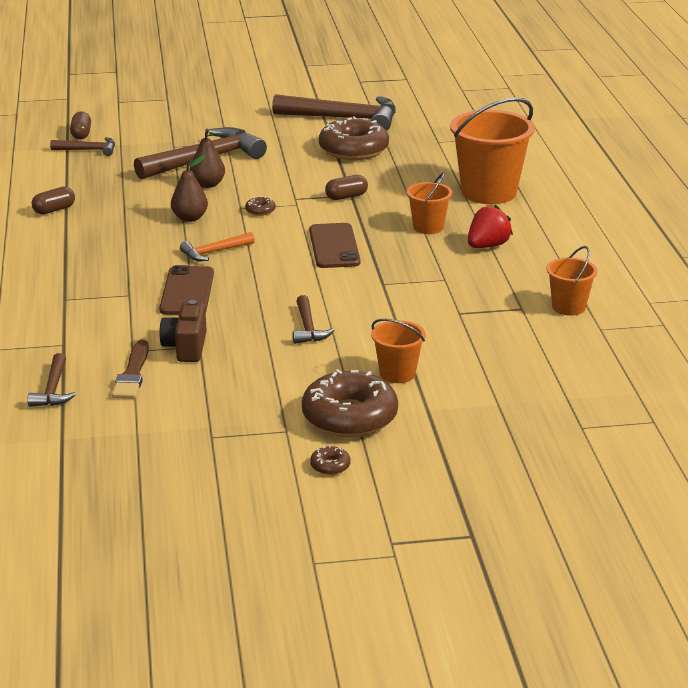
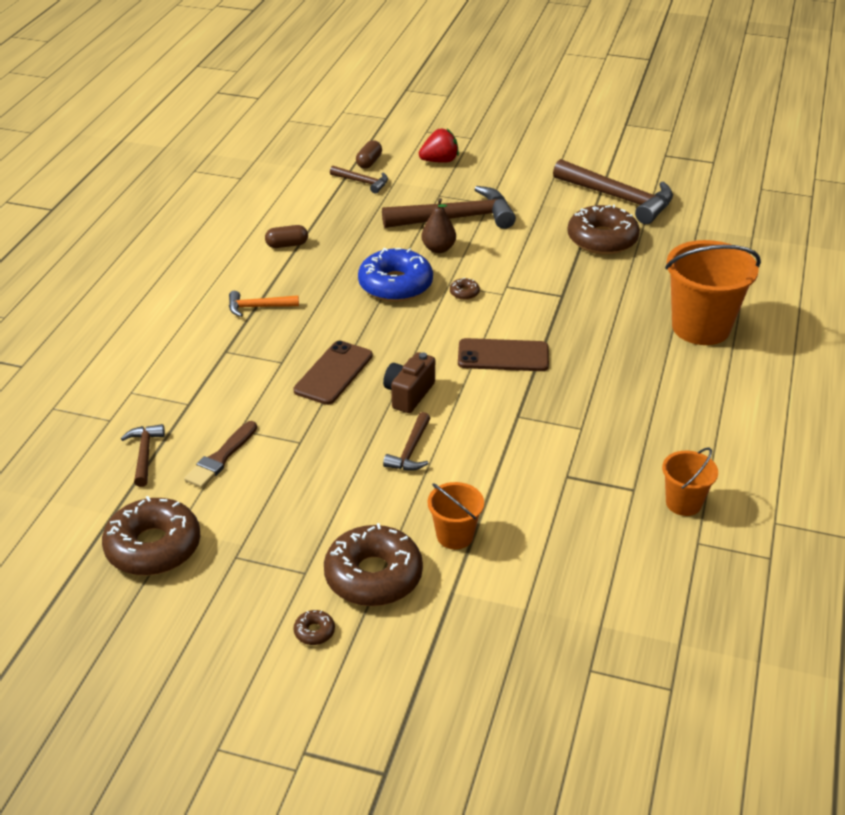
camera: 25 degrees right, 10 degrees up
brown hammer [28,353,76,407] -> brown hammer turned 150 degrees clockwise [121,424,165,487]
brown camera [159,300,207,362] -> brown camera moved to [383,352,435,413]
brown pear [171,155,208,222] -> blue donut [358,248,433,302]
orange hammer [180,232,255,261] -> orange hammer moved to [229,291,299,317]
brown phone [309,223,361,268] -> brown phone turned 75 degrees clockwise [458,338,549,371]
brown capsule [325,175,368,200] -> none
orange bucket [406,172,452,234] -> none
red strawberry [468,205,513,248] -> red strawberry moved to [419,129,459,163]
none -> brown donut [102,496,200,576]

